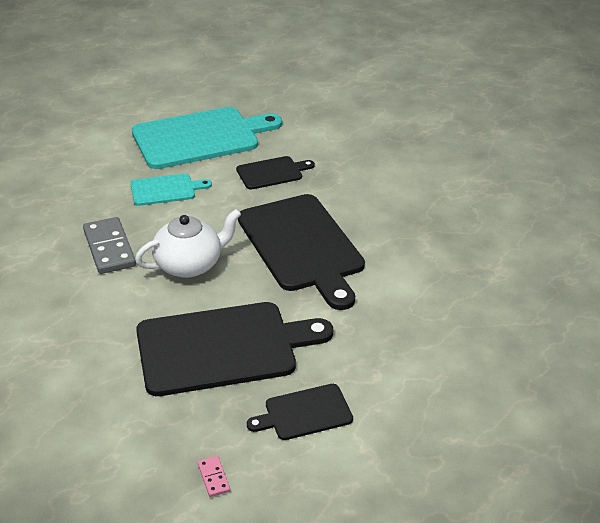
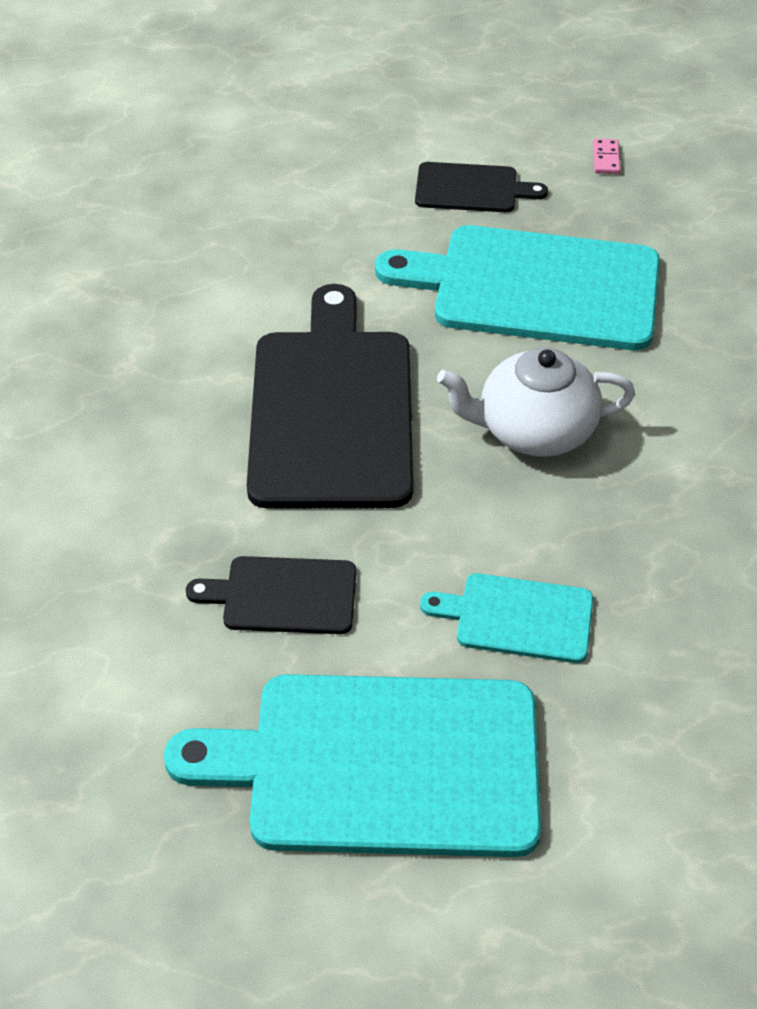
camera: 155 degrees left, 10 degrees up
grey domino [83,217,136,274] -> none
black cutting board [136,302,333,396] -> turquoise cutting board [375,225,660,350]

